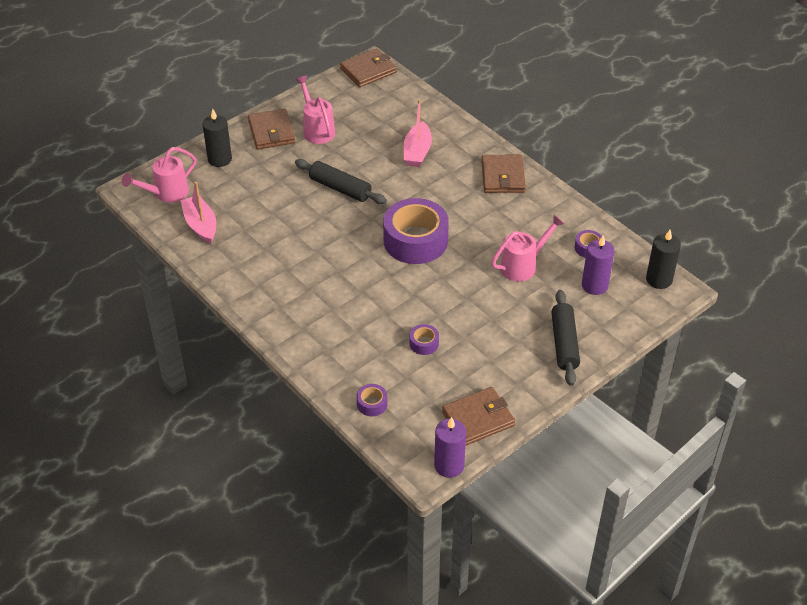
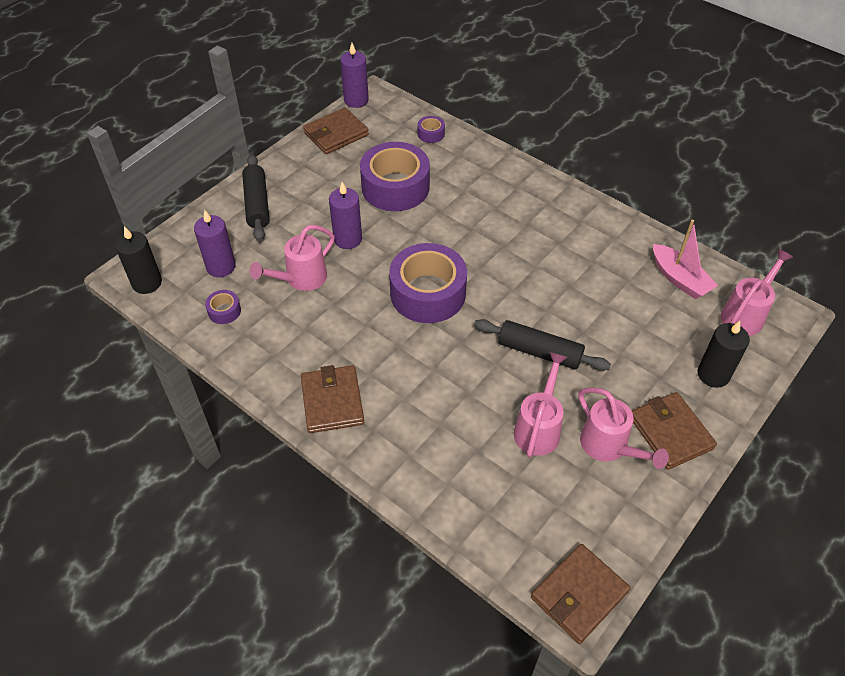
camera: 170 degrees right, 5 degrees up
pink boat [404,99,432,167] -> none
purple tape [409,324,439,355] -> purple tape [360,142,430,211], size x2.36
none -> purple candle [329,182,362,249]
none -> pink watering can [514,352,567,457]

